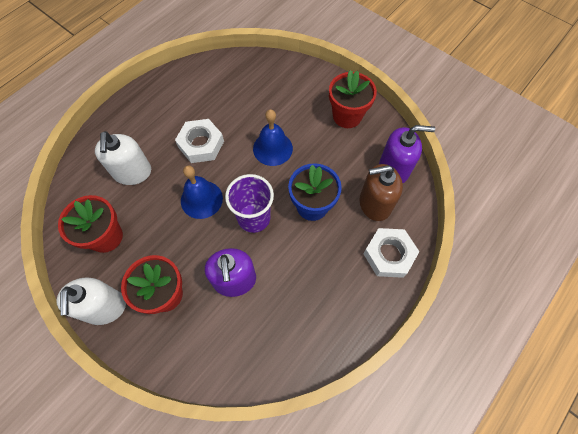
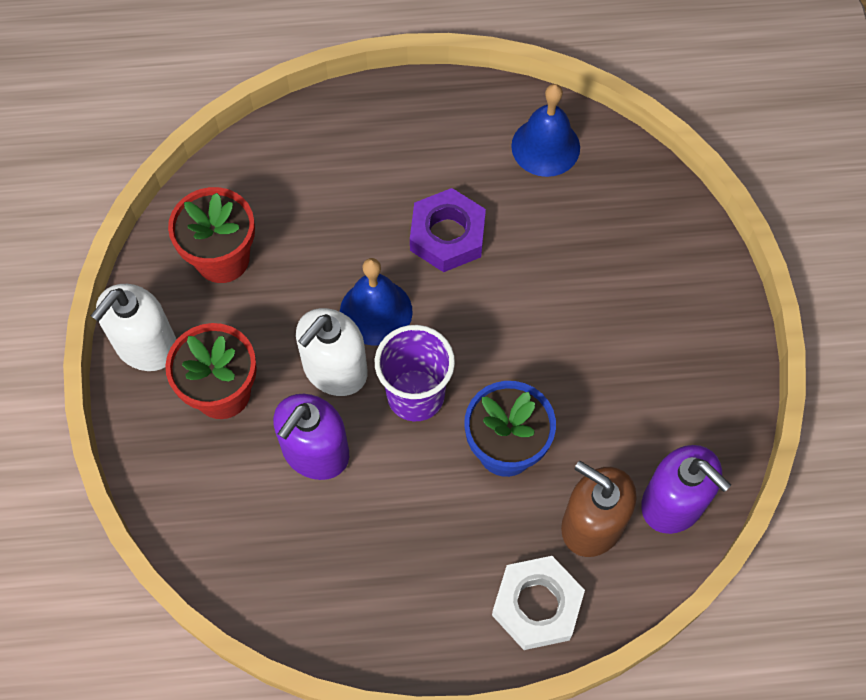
camera: 45 degrees right, 0 degrees up
white soap dispenser [95,131,151,185] -> white soap dispenser moved to [296,308,368,396]
white nut [175,119,224,163] -> purple nut [410,188,486,272]
blue bell [253,109,293,166] -> blue bell moved to [511,84,580,177]
red flower pot [329,70,377,128] -> none

